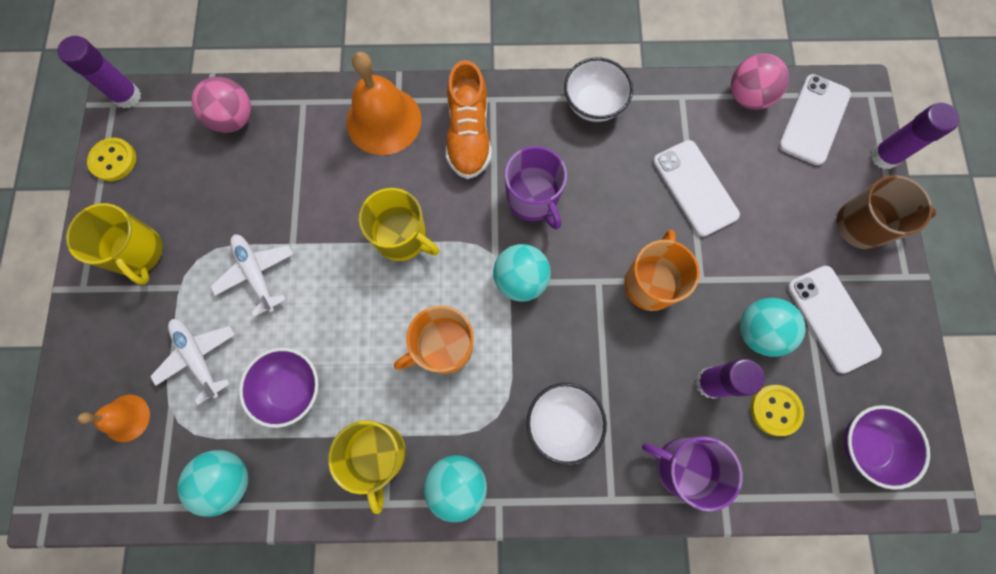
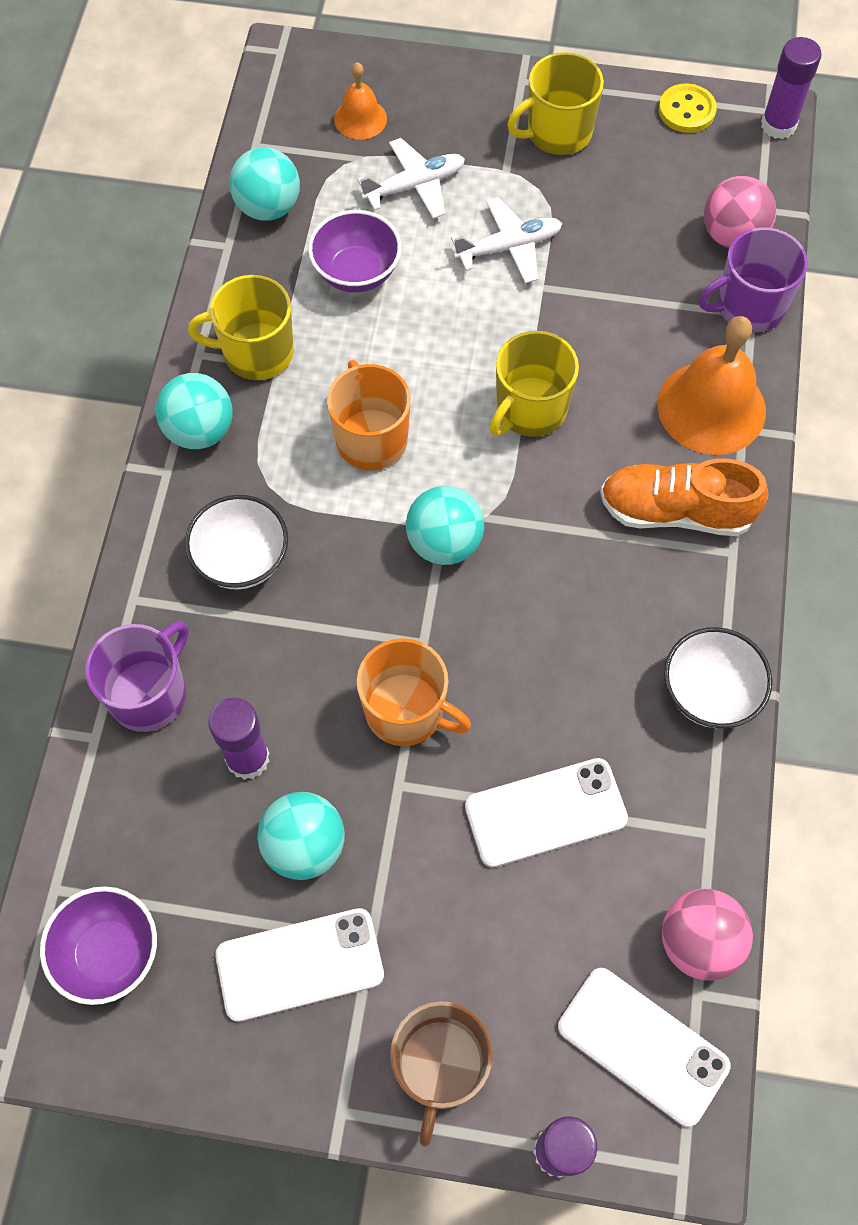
camera: 100 degrees right, 10 degrees down
purple mug [505,146,567,230] -> purple mug moved to [699,227,808,332]
yellow button [750,385,804,436] -> none

